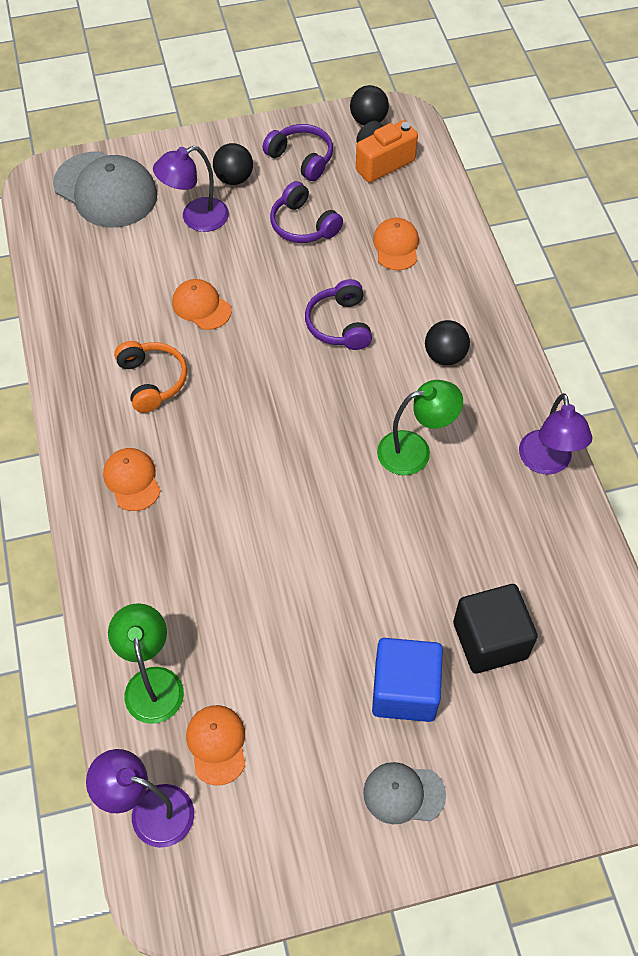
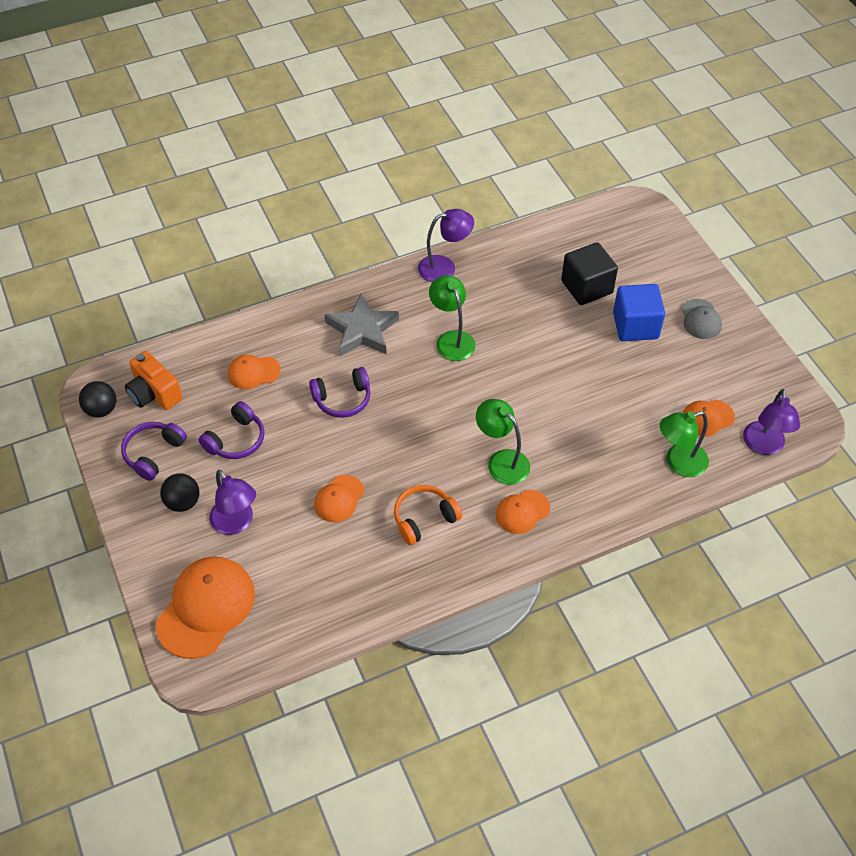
camera: 100 degrees left, 5 degrees down
grey cap [53,151,157,228] -> orange cap [156,556,255,659]
black ball [425,320,470,365] -> grey star [325,293,399,356]
none -> green lamp [476,399,530,485]

